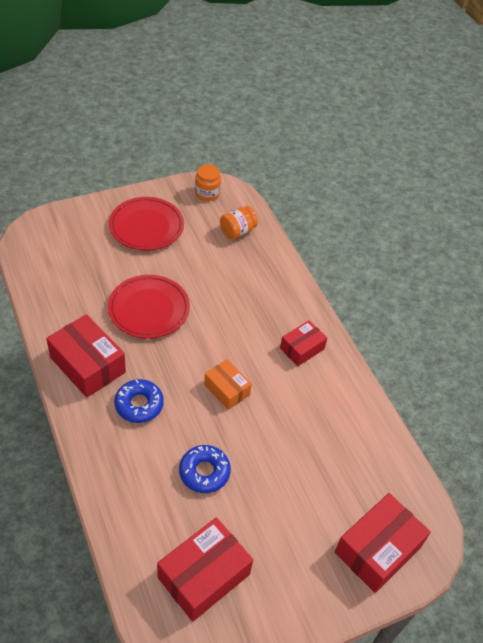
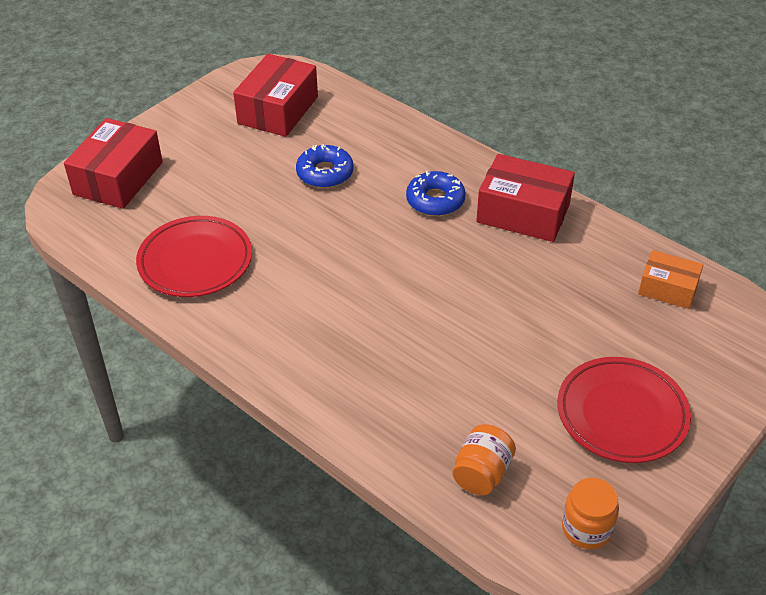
camera: 160 degrees right, 5 degrees down
red plate [108,275,190,339] -> red plate moved to [136,216,252,297]
orange box [204,359,252,410] -> orange box moved to [638,250,703,309]
red box [280,321,327,366] -> none

